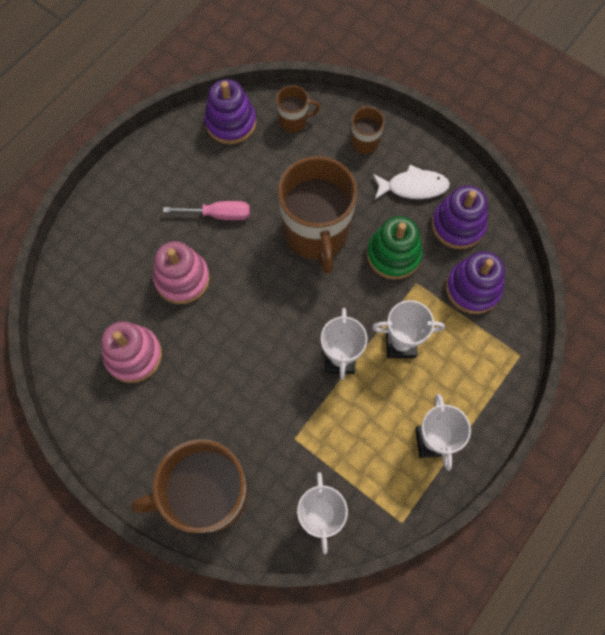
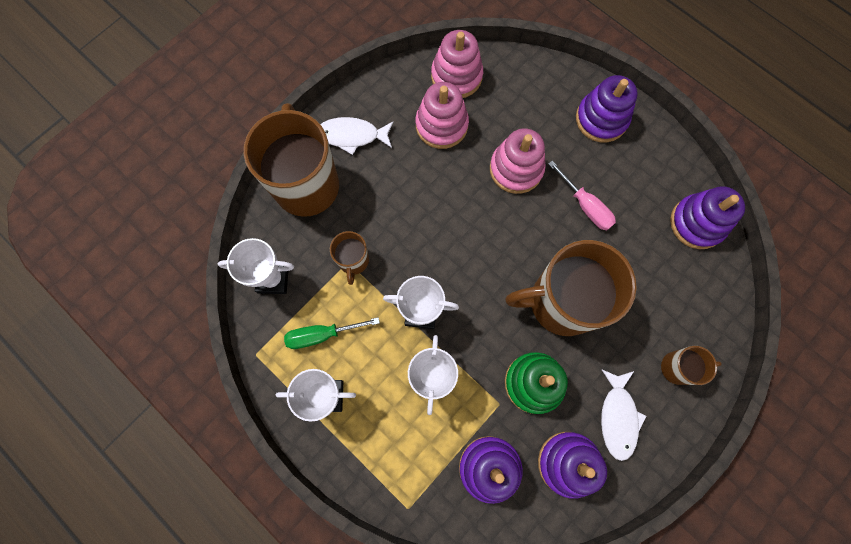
camera: 95 degrees right, 5 degrees up
pink screwdriver [163,201,250,220] -> pink screwdriver turned 45 degrees counterclockwise [548,161,616,230]
brown mug [276,86,320,133] -> brown mug moved to [330,231,369,285]
none -> green screwdriver [284,317,380,349]
none -> white fish [320,117,394,155]
none -> pink stacking toy [431,30,483,98]
none -> purple stacking toy [576,75,638,142]

